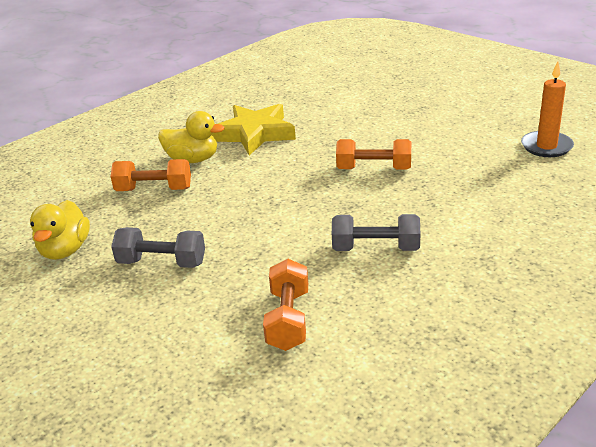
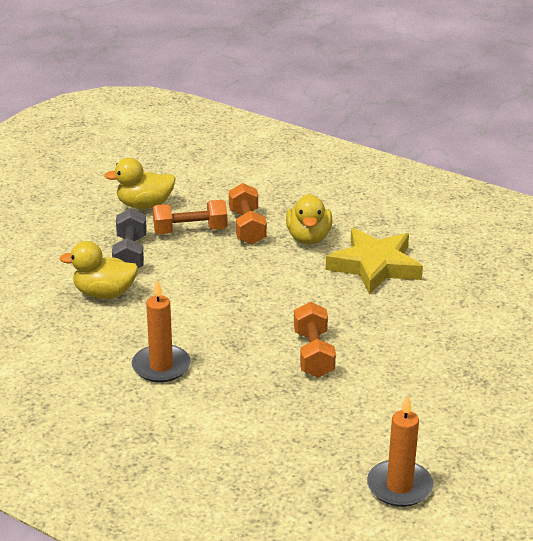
camera: 75 degrees right, 0 degrees up
orange dumbbell [263,259,308,351] -> orange dumbbell moved to [153,200,227,234]
grey dumbbell [332,214,420,251] -> orange candle [132,280,191,383]
none -> yellow duck [60,241,138,299]

